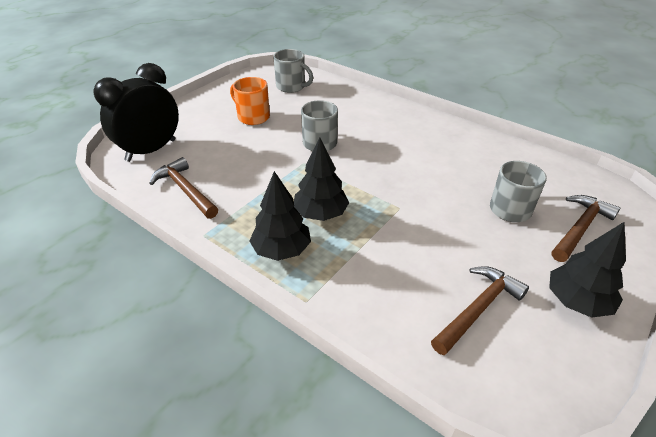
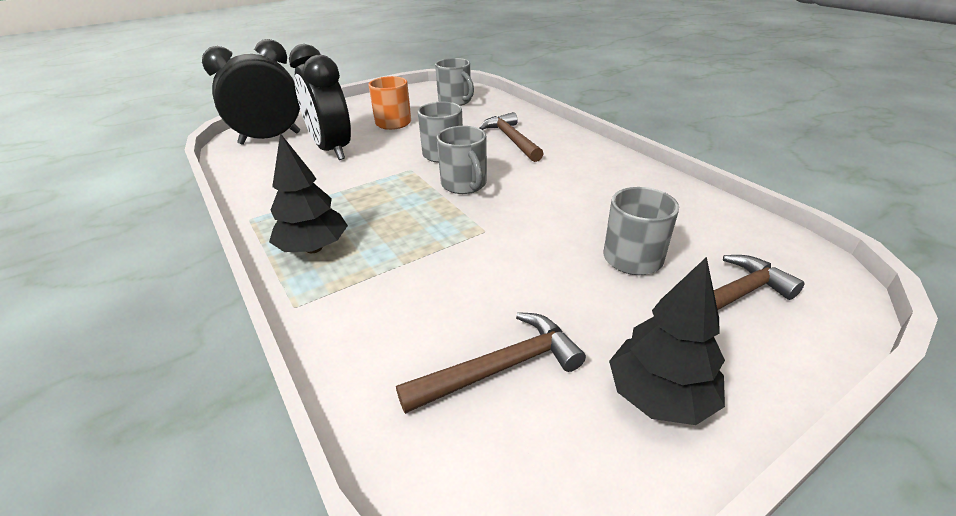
camera: 20 degrees right, 5 degrees down
brown hammer [149,157,218,219] -> brown hammer moved to [479,112,544,162]
black tree [294,137,349,221] -> none
none -> black clock [289,44,351,160]
none -> grey mug [437,126,487,194]

